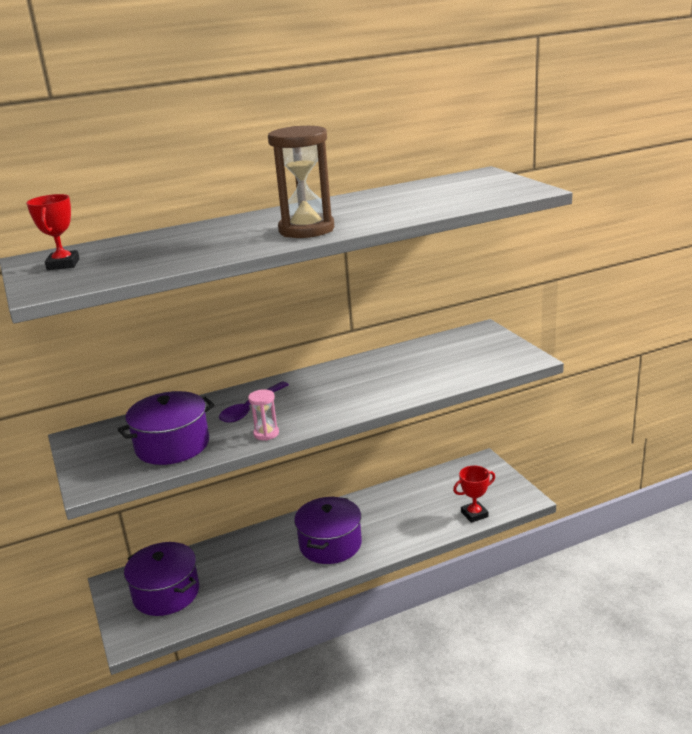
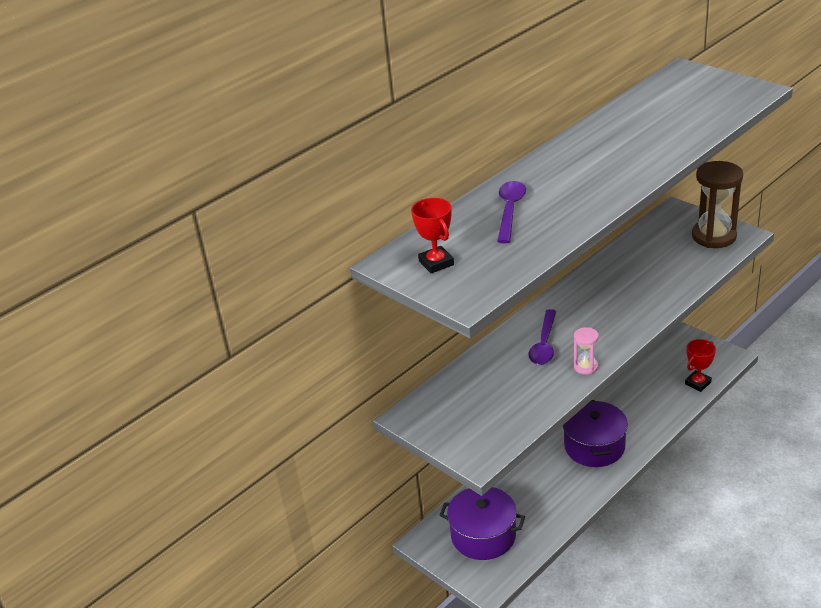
camera: 20 degrees left, 10 degrees up
purple pot [118,391,214,465] -> none
brown hourglass [268,126,334,238] -> brown hourglass moved to [692,161,743,248]
none -> purple spoon [497,181,526,243]

